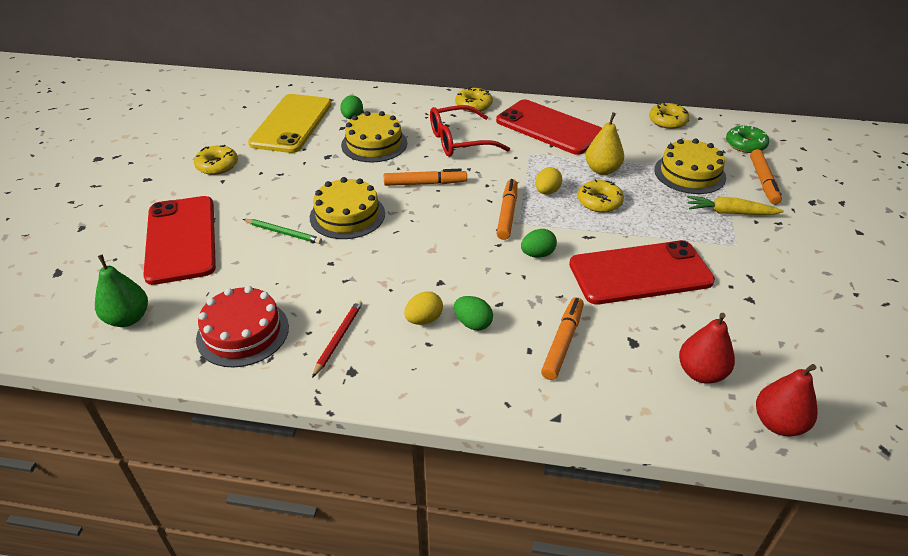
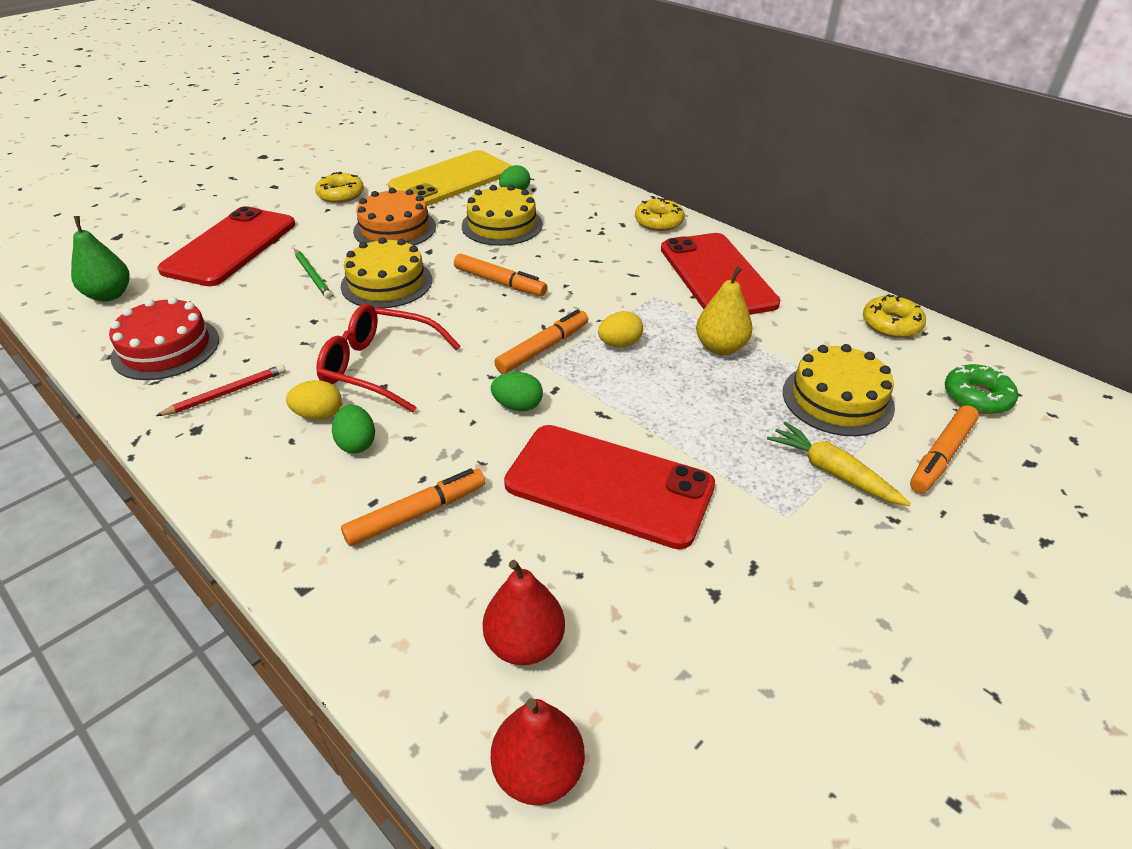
camera: 35 degrees right, 0 degrees up
red glasses [430,105,510,157] -> red glasses moved to [316,304,460,413]
yellow donut [578,179,624,213] -> none
none -> orange cake [353,188,436,246]

